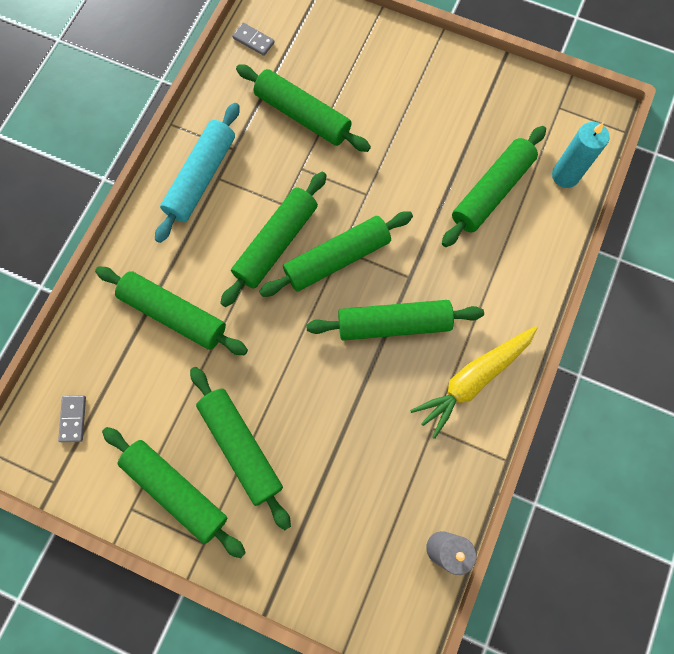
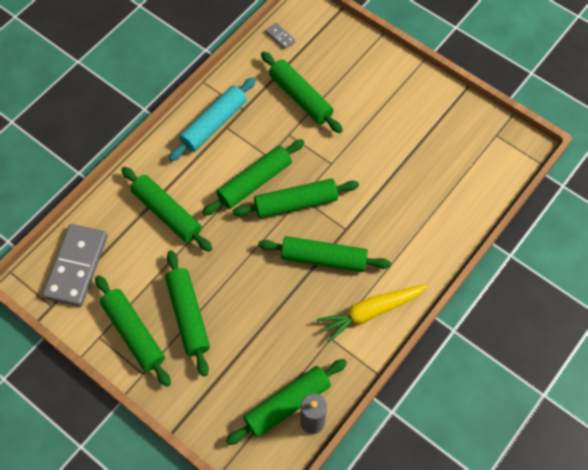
camera: 15 degrees right, 10 degrees down
grey domino [58,395,86,442] -> grey domino [42,224,108,307], size x2.41
green rolling pin [442,126,546,247] -> green rolling pin moved to [226,359,347,445]
turquoise candle [552,122,610,188] -> none

